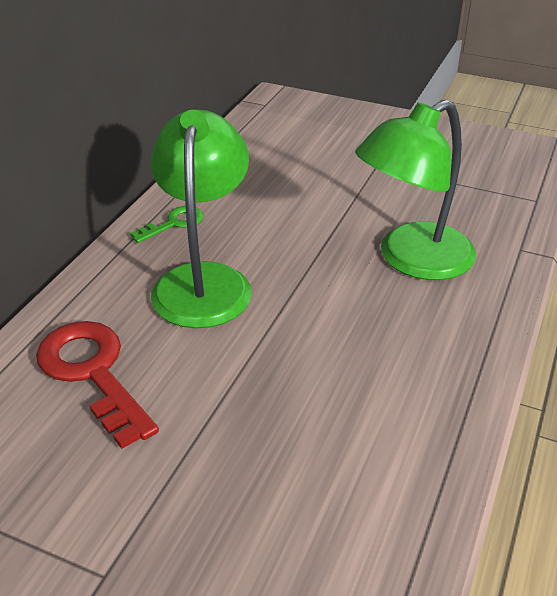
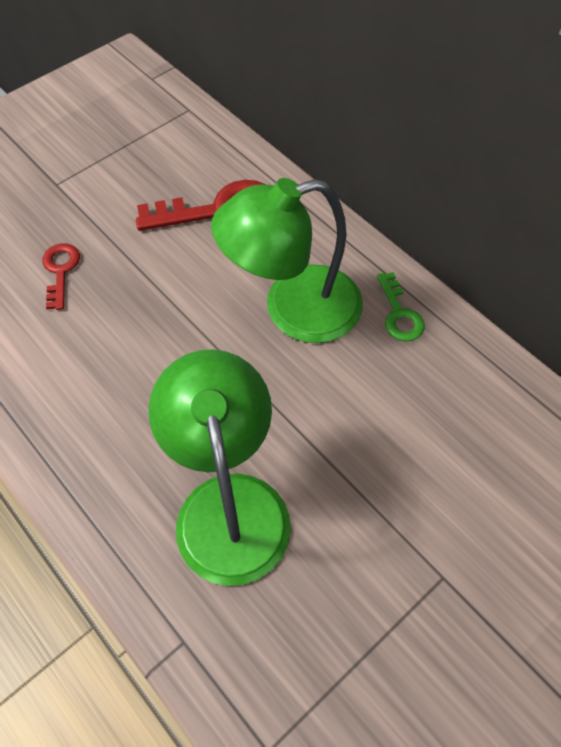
camera: 115 degrees right, 20 degrees up
green lamp [150,110,252,328] -> green lamp turned 135 degrees clockwise [211,178,363,343]
none -> red key [42,243,80,310]

